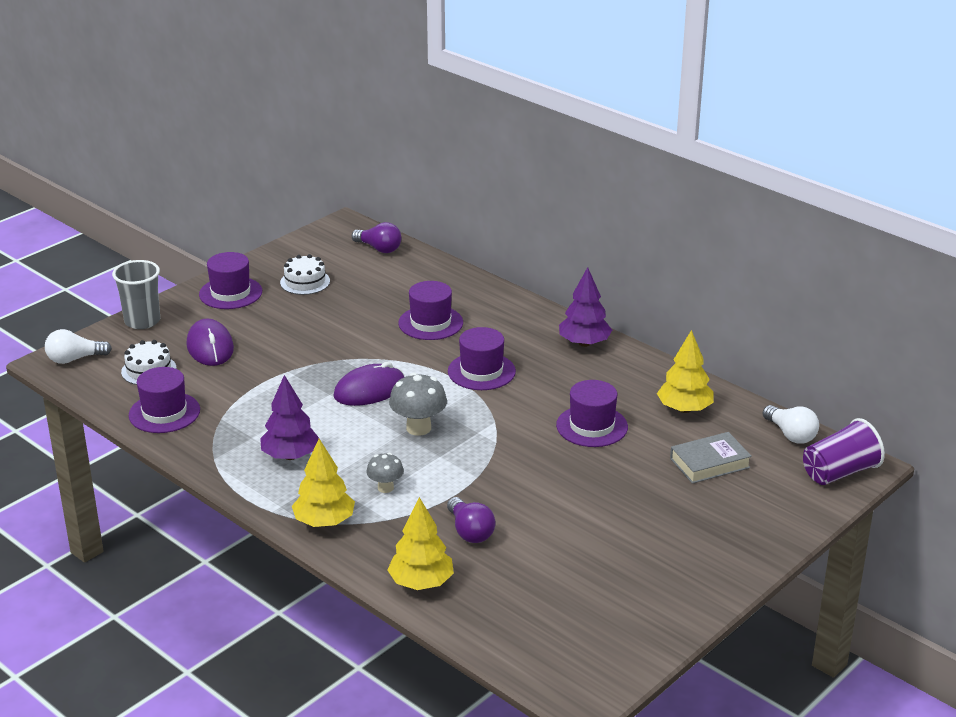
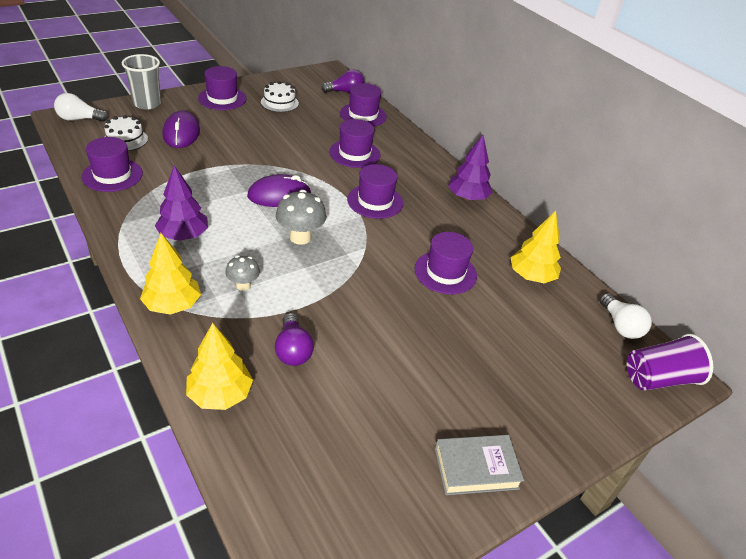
camera: 10 degrees right, 10 degrees up
purple light bulb [352,222,401,253] -> purple light bulb turned 60 degrees counterclockwise [321,69,364,93]
grey book [670,432,752,484] -> grey book moved to [435,435,524,495]
none -> purple hat [340,83,387,127]

